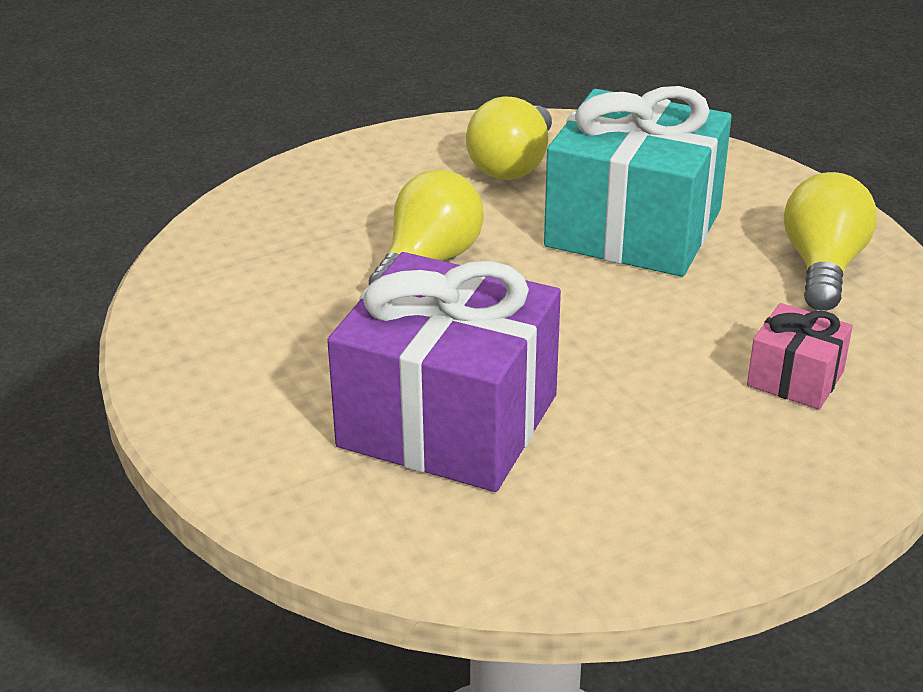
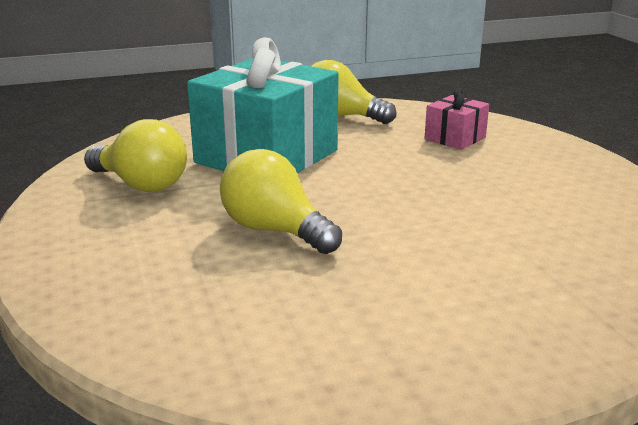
camera: 80 degrees left, 10 degrees down
purple gift [327,252,561,492] -> none

